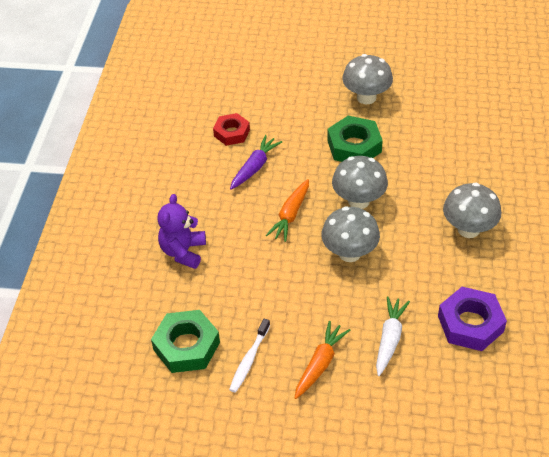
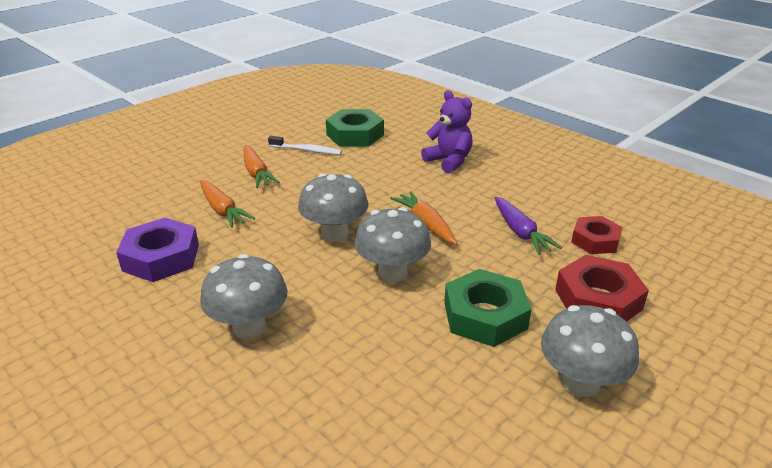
camera: 125 degrees right, 15 degrees down
white toothbrush [229,319,270,393] -> white toothbrush turned 135 degrees clockwise [268,136,342,155]
white carrot [376,296,410,376] -> orange carrot [200,180,255,228]
none -> red nut [555,255,649,322]

